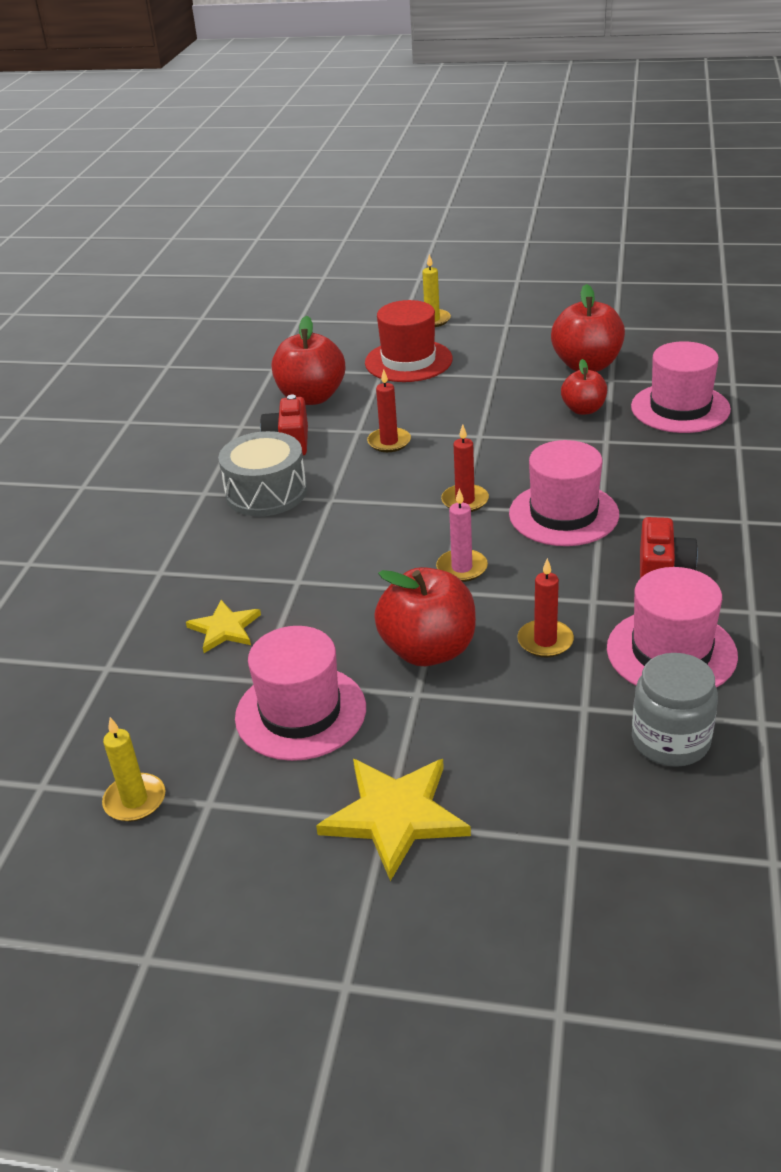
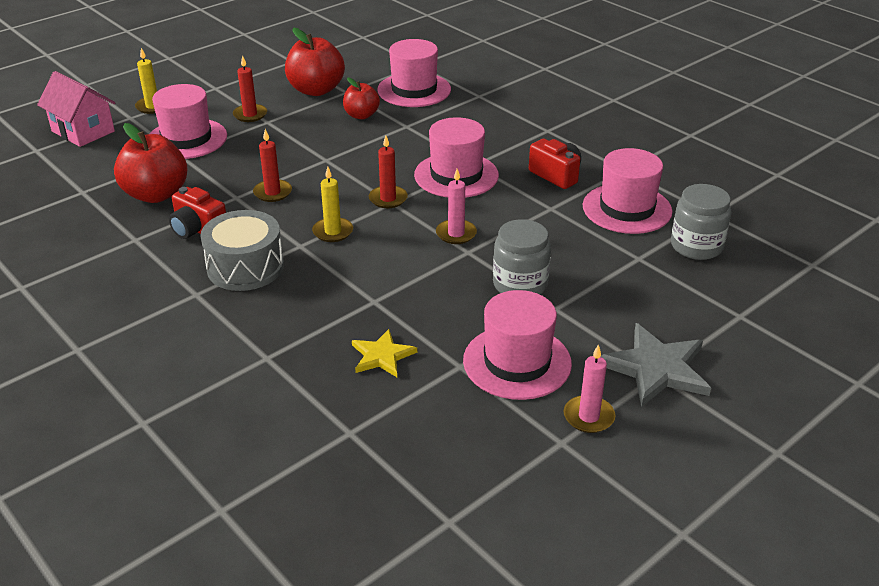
camera: 55 degrees left, 0 degrees up
yellow candle [102,717,165,822] -> yellow candle moved to [312,167,353,242]
yellow star [316,759,471,881] -> grey star [601,323,711,407]
red hat [365,300,453,382] -> pink hat [149,84,227,159]
red apple [374,567,476,666] -> grey jar [493,219,551,294]
red candle [517,558,574,658] -> red candle moved to [233,55,267,122]
none -> pink house [37,71,115,147]
none -> pink candle [564,344,615,433]

